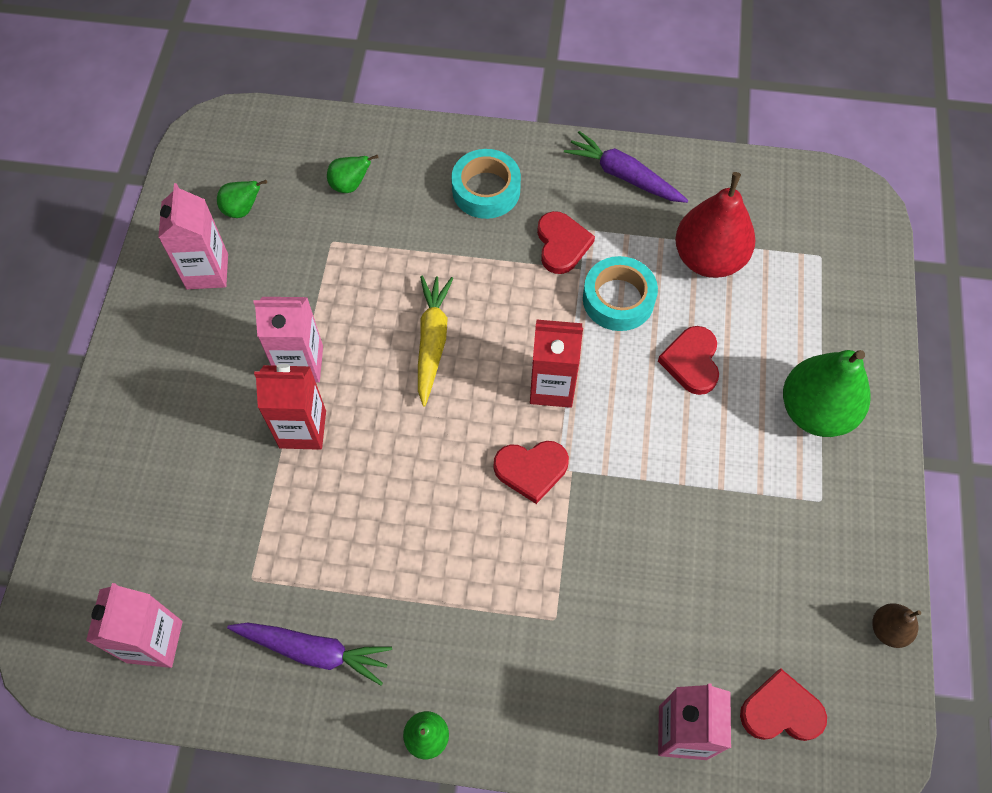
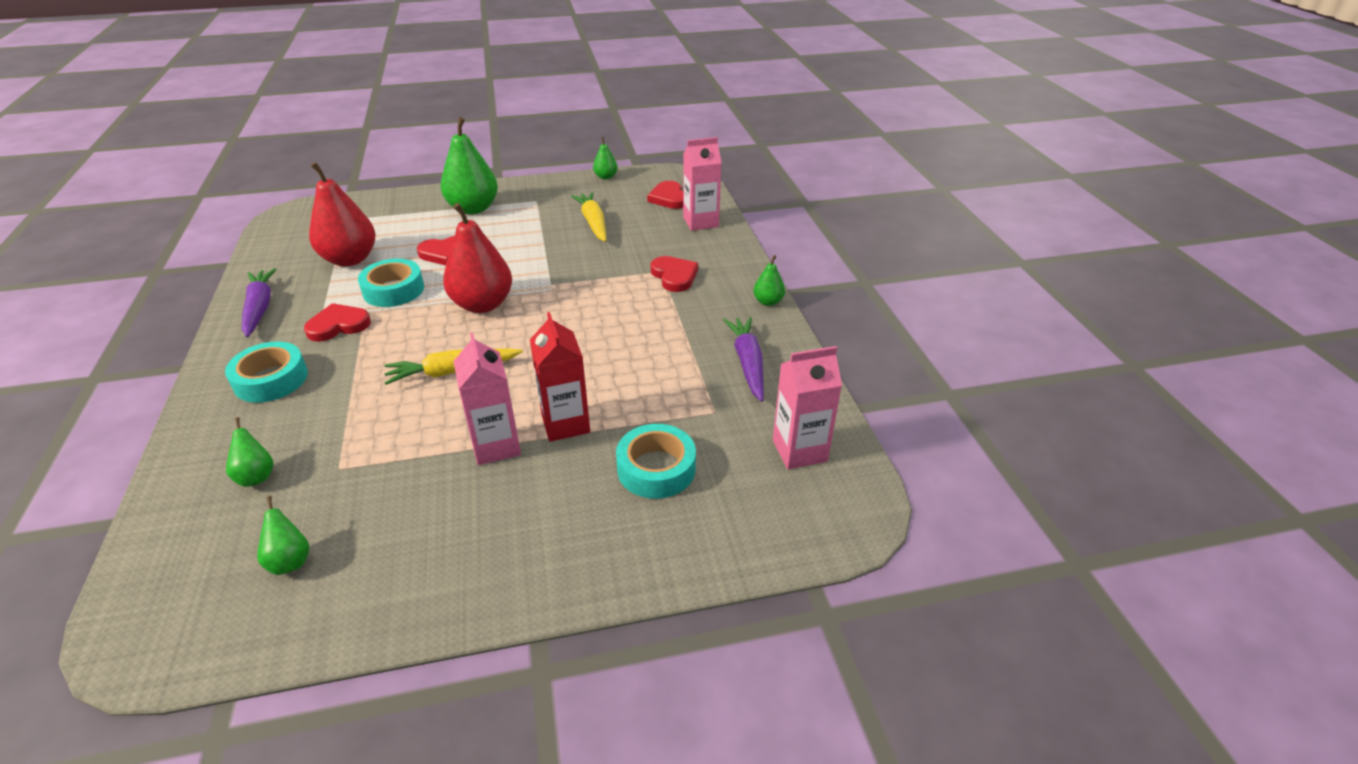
camera: 110 degrees left, 25 degrees down
pink carton [158,183,228,289] -> none
red heart [494,441,569,504] -> red heart moved to [650,256,698,292]
red carton [530,320,583,408] -> red pear [443,203,512,313]
purple carrot [564,131,688,203] -> purple carrot turned 150 degrees clockwise [242,268,277,337]
brown pear [872,603,921,648] -> green pear [593,137,618,179]
none -> yellow carrot [571,192,606,242]
none -> turquoise tape [616,424,696,499]

